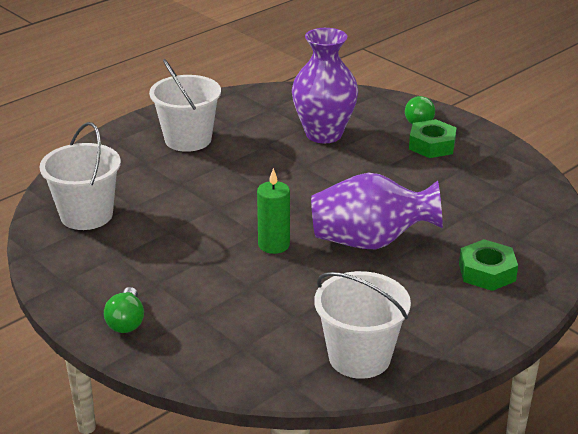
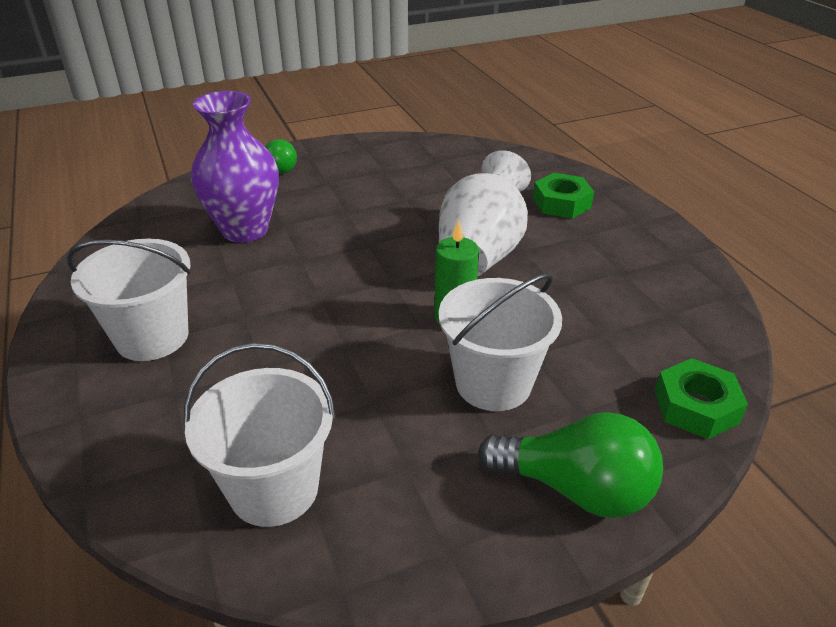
camera: 70 degrees left, 5 degrees up
green light bulb [104,287,144,333] -> green light bulb [478,412,663,518], size x1.67
purple vase [311,172,443,249] -> white vase [439,150,531,276]
white bucket [314,271,411,379] -> white bucket moved to [439,273,562,411]
green nut [409,119,457,158] -> green nut moved to [655,358,748,439]

